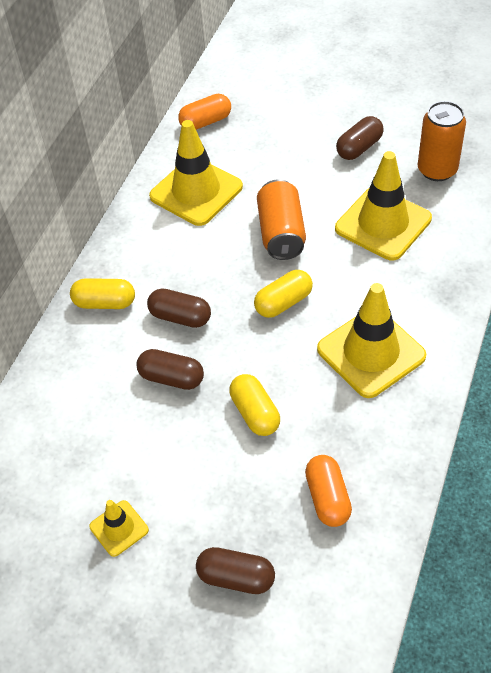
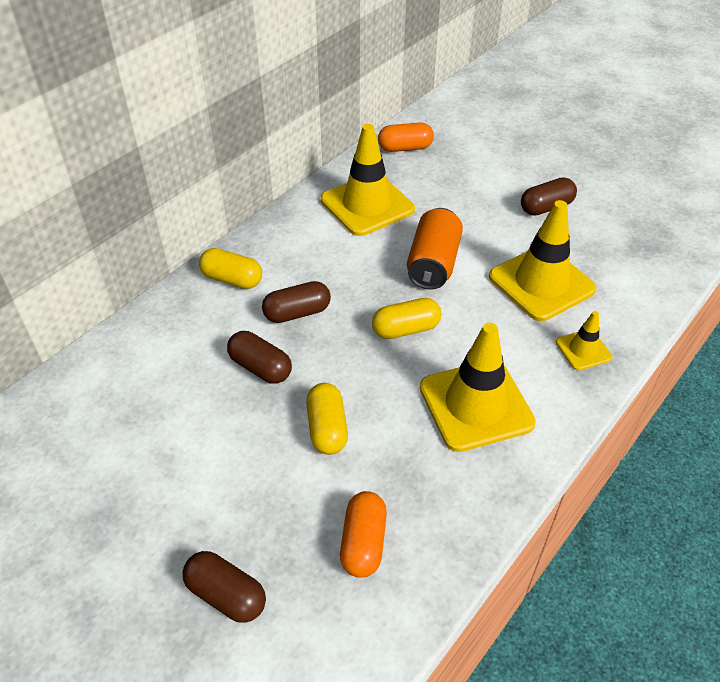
camera: 15 degrees right, 5 degrees down
yellow traffic cone [89,500,149,557] -> yellow traffic cone moved to [556,311,612,371]
brown capsule [147,289,211,328] -> brown capsule turned 60 degrees counterclockwise [262,281,331,323]
orange can [418,101,466,181] -> none

